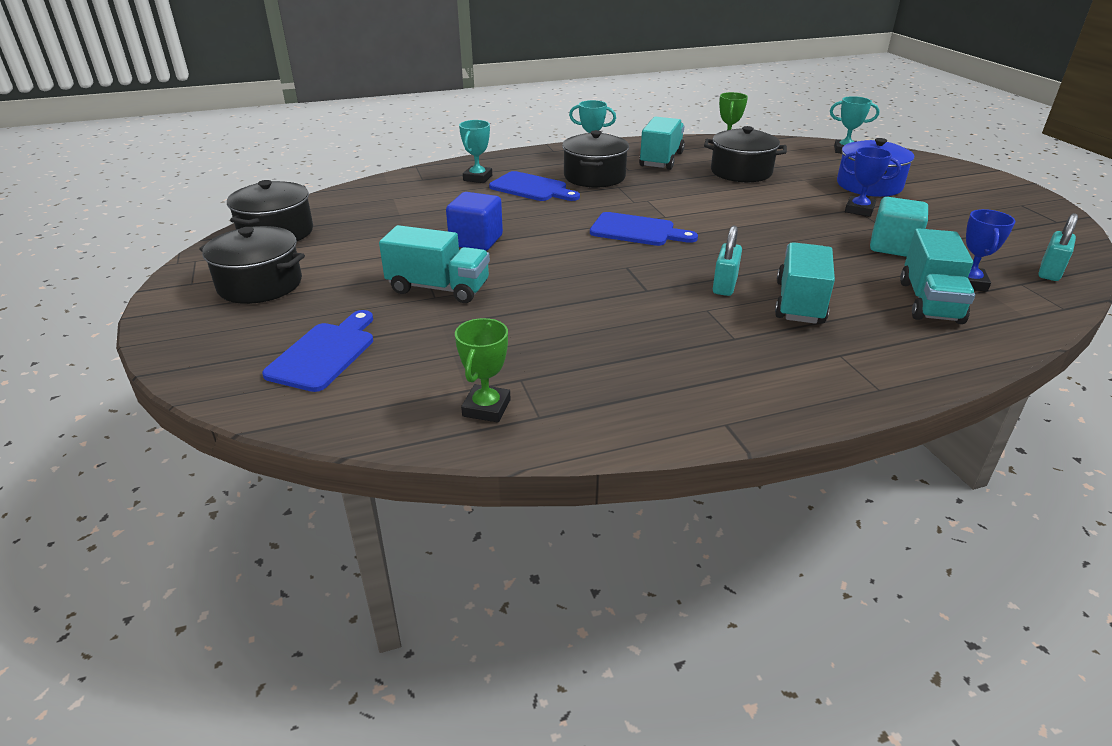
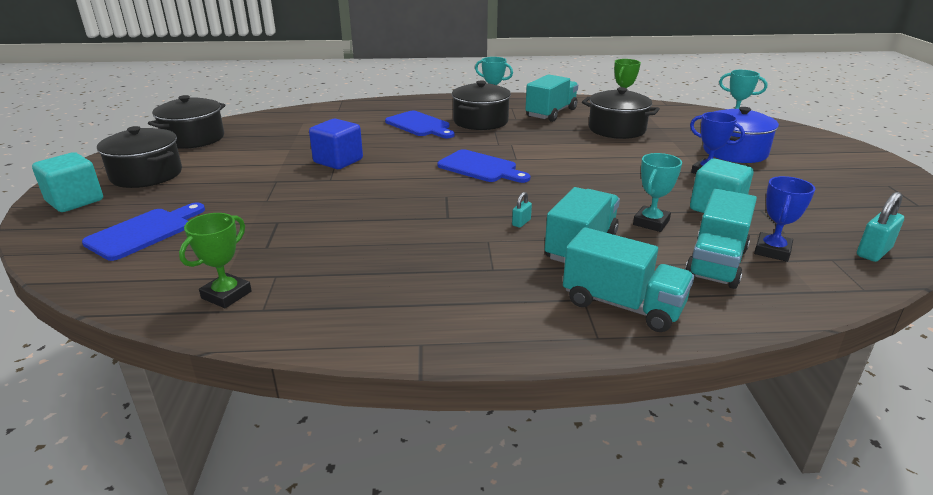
camera: 15 degrees right, 5 degrees down
turquoise truck [379,225,490,303] -> turquoise truck moved to [563,227,694,332]
turquoise trophy [459,120,492,183] -> turquoise trophy moved to [633,153,682,232]
turquoise padlock [713,225,742,296] -> turquoise padlock [512,192,532,228], size x0.55
none -> turquoise cube [32,152,103,212]

